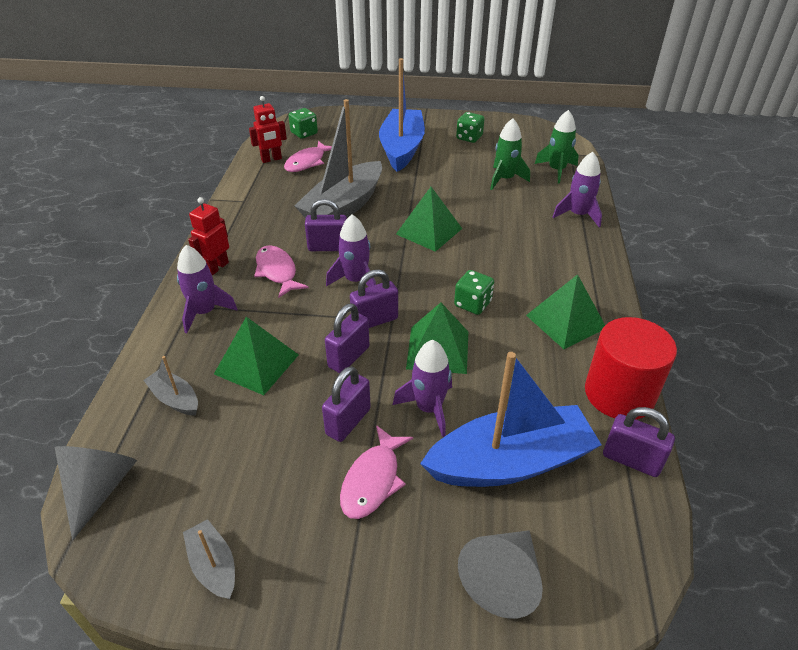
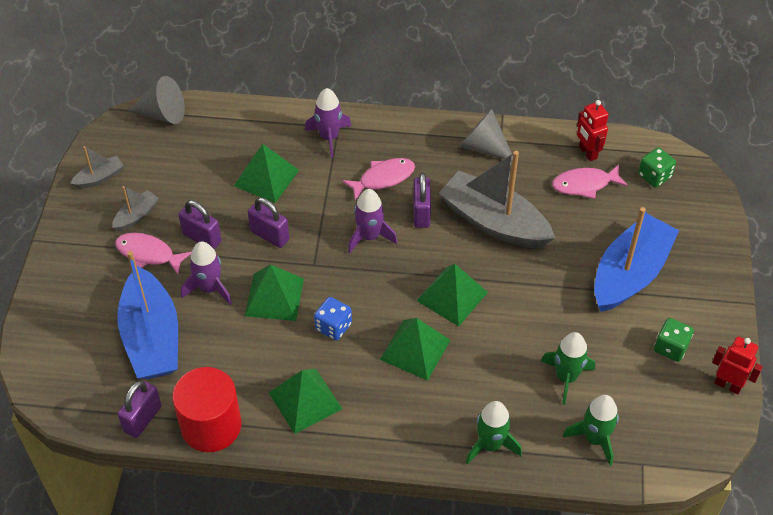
camera: 90 degrees right, 10 degrees up
grey boat [143,356,198,416] -> grey boat moved to [112,186,159,231]
red robot [188,197,229,275] -> red robot moved to [712,337,763,395]
pink fish [284,141,332,172] -> pink fish turned 45 degrees counterclockwise [552,165,628,199]
purple padlock [350,269,398,328] -> none
blue boat [379,58,425,172] -> blue boat turned 60 degrees counterclockwise [594,207,679,312]
green dice [454,270,494,315] -> blue dice [314,297,352,341]
grey cone [458,530,543,619] -> grey cone moved to [459,109,513,160]
purple rocket [553,152,602,227] -> green rocket [466,401,522,464]
none -> green pyramid [380,318,451,381]

